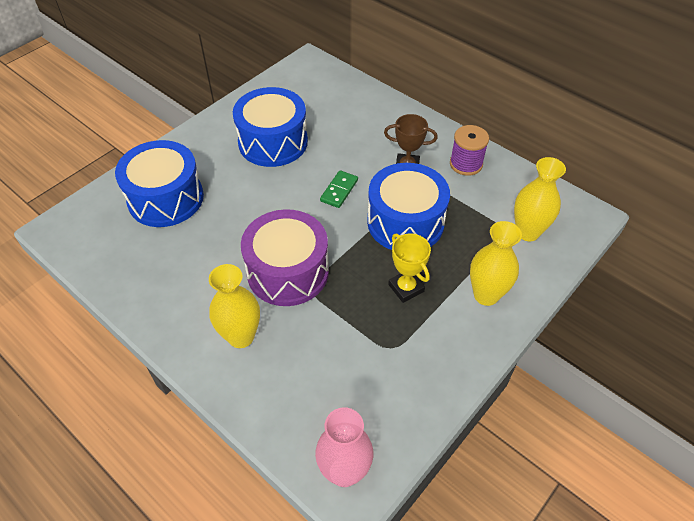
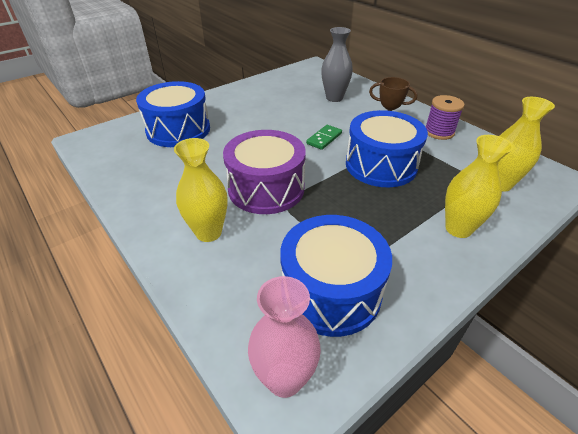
camera: 10 degrees right, 10 degrees down
blue drum [233,87,308,167] -> blue drum moved to [280,215,392,337]
yellow trophy [388,234,431,303] -> none
none -> grey vase [321,27,353,102]

